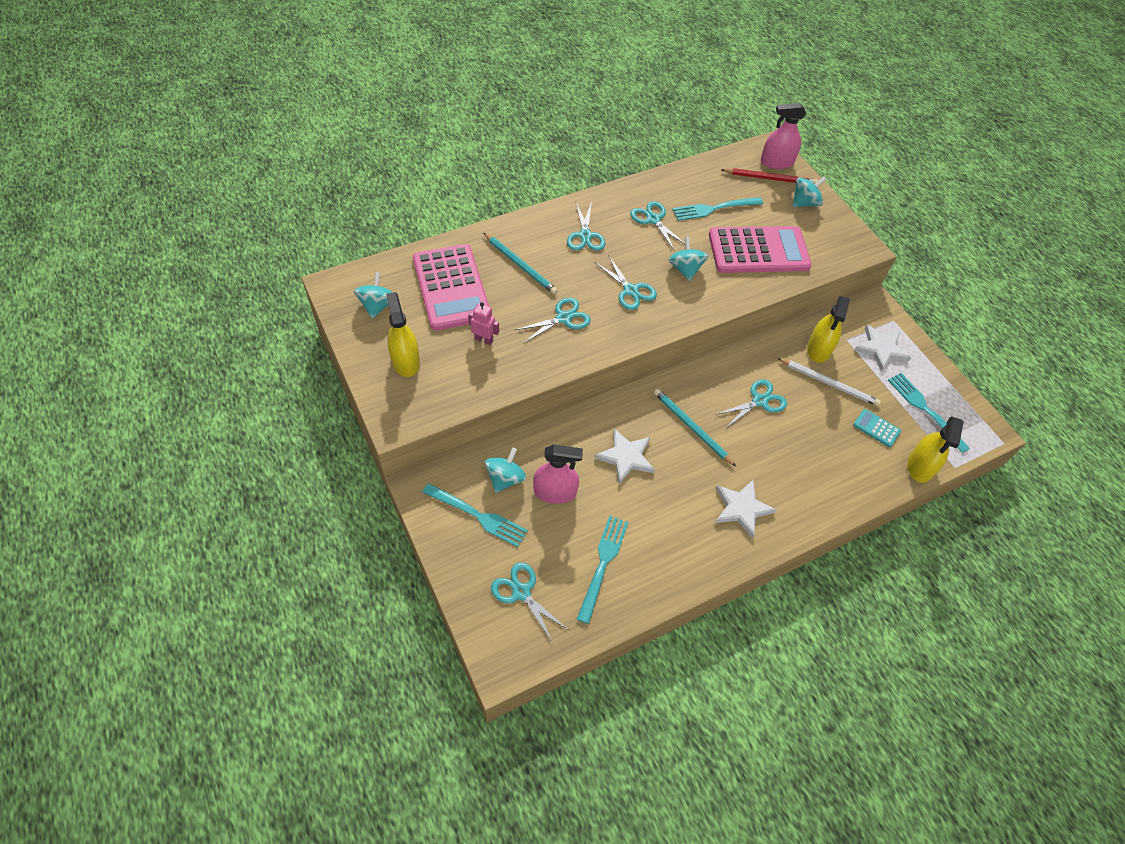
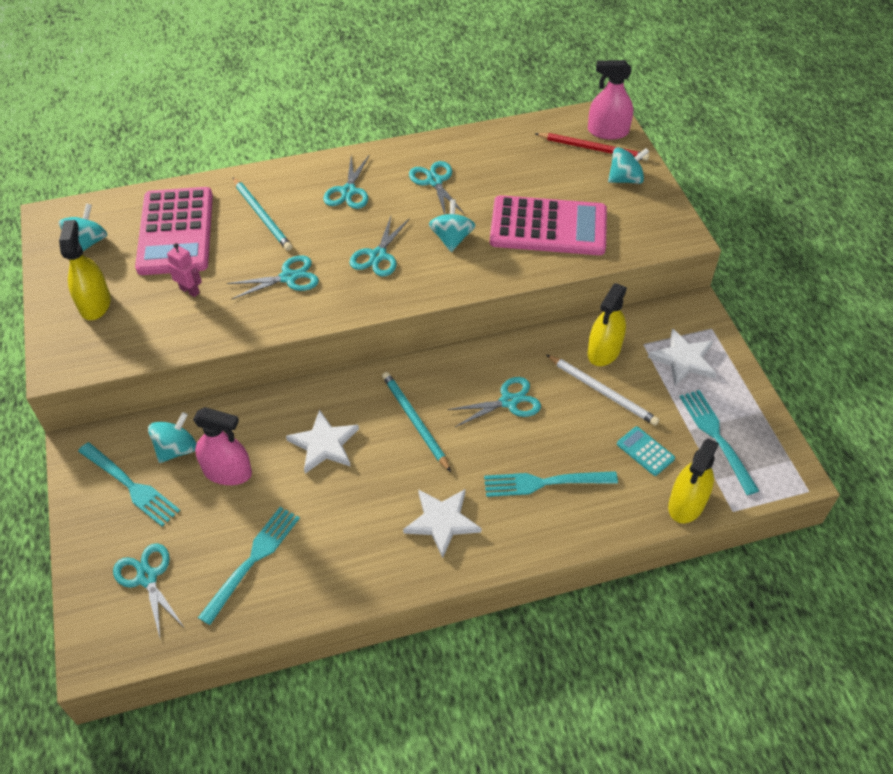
camera: 15 degrees right, 5 degrees down
turquoise scissors [595,255,657,310] -> turquoise scissors turned 45 degrees clockwise [349,216,410,277]
turquoise fork [673,197,763,221] -> turquoise fork moved to [484,471,618,497]

